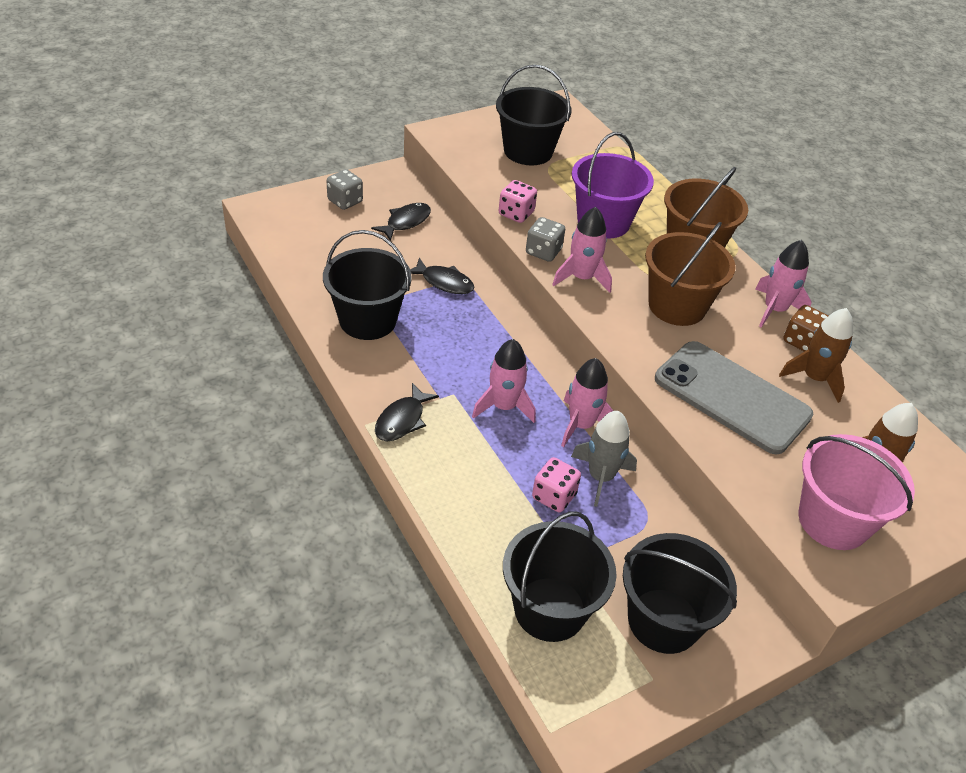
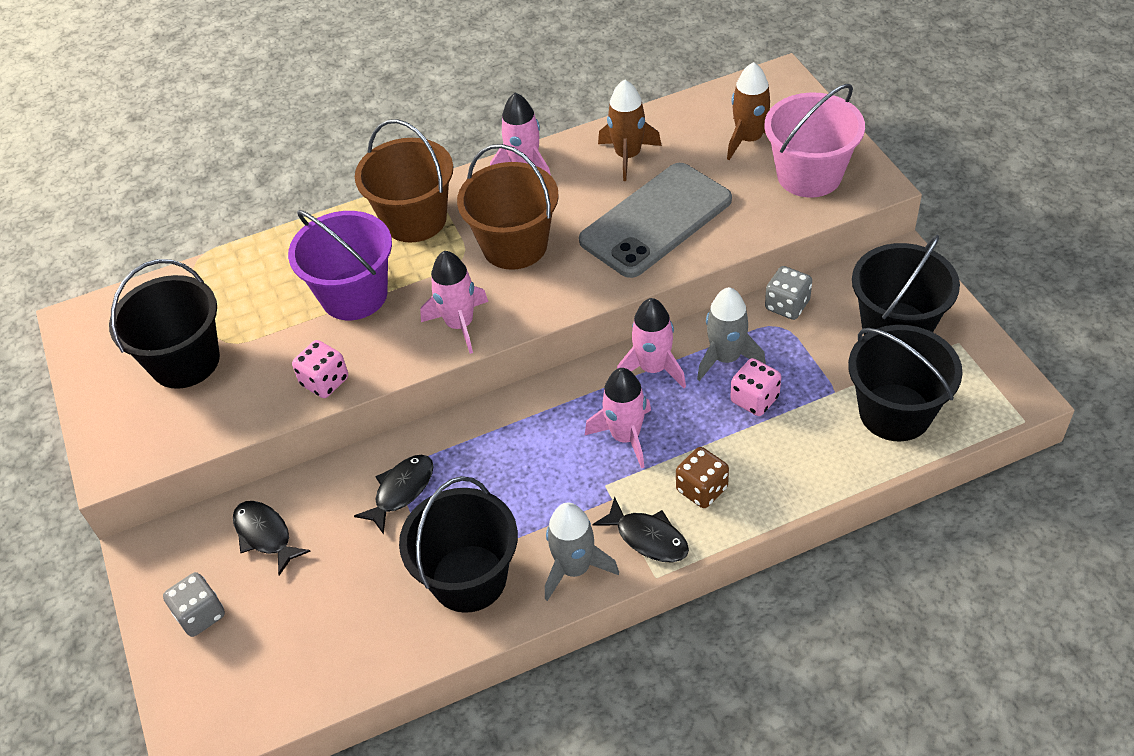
camera: 75 degrees left, 5 degrees up
grey dice [526,217,565,262] -> grey dice moved to [765,266,812,320]
brown dice [783,305,828,352] -> brown dice moved to [676,447,729,508]
none -> grey rocket [545,503,619,601]

